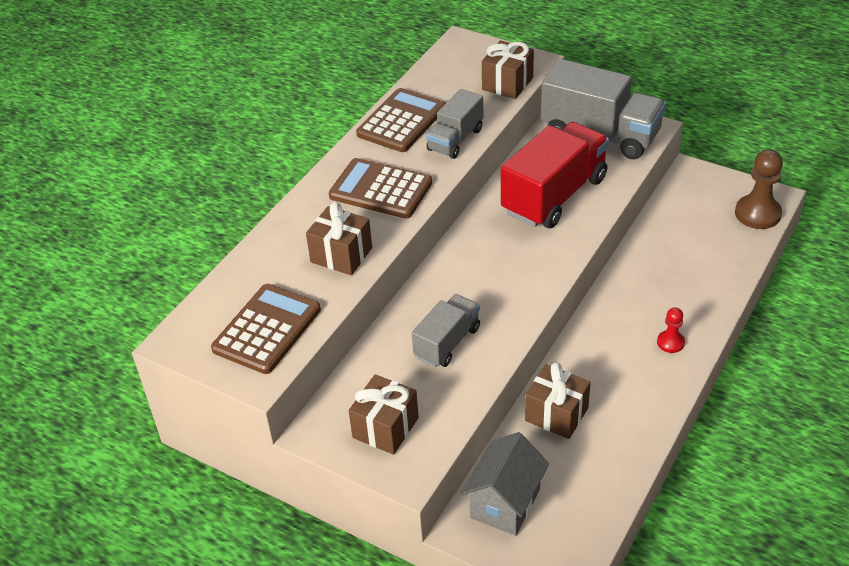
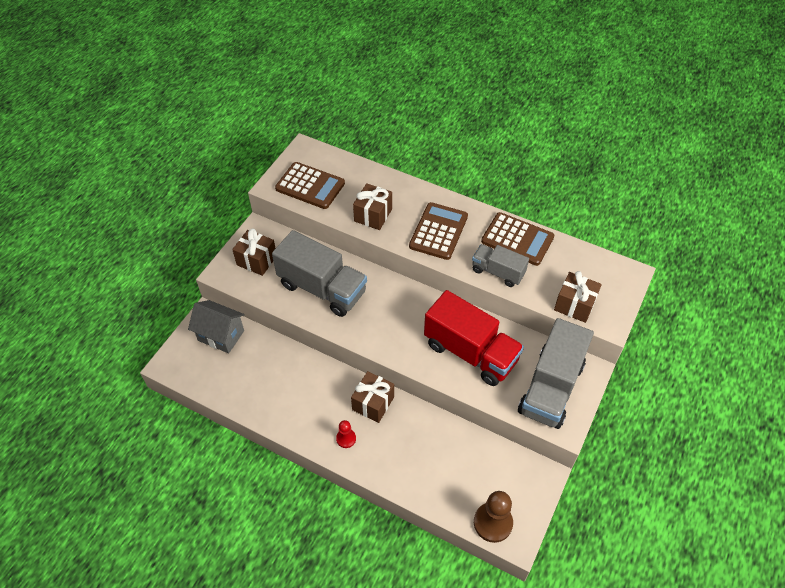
camera: 85 degrees right, 10 degrees up
grey truck [412,294,480,367] -> grey truck [272,230,367,317], size x1.76
brown gift [525,362,591,439] -> brown gift moved to [351,371,394,423]

